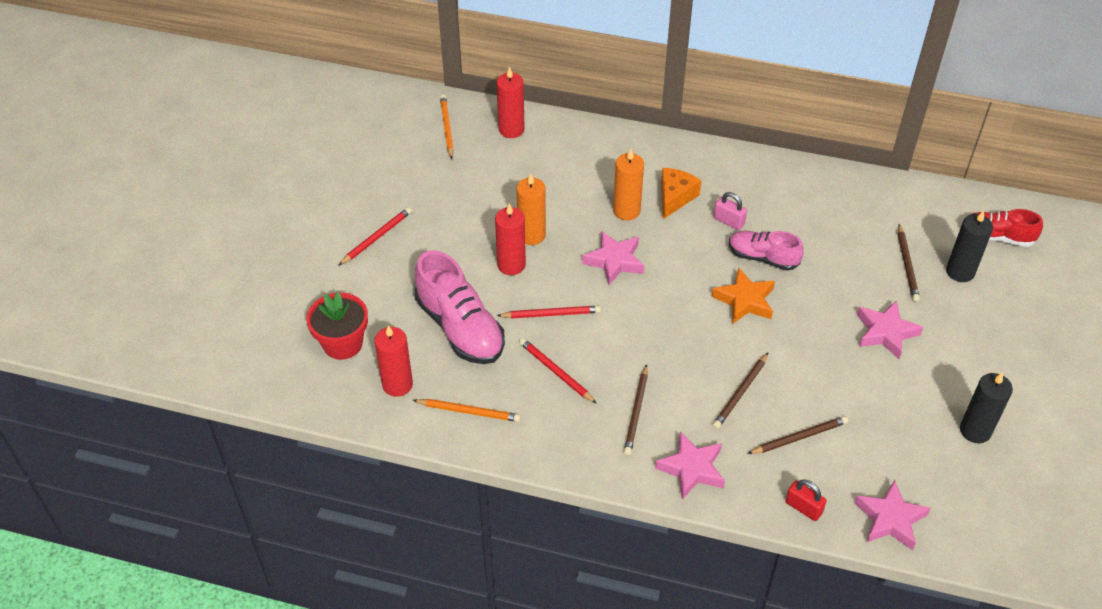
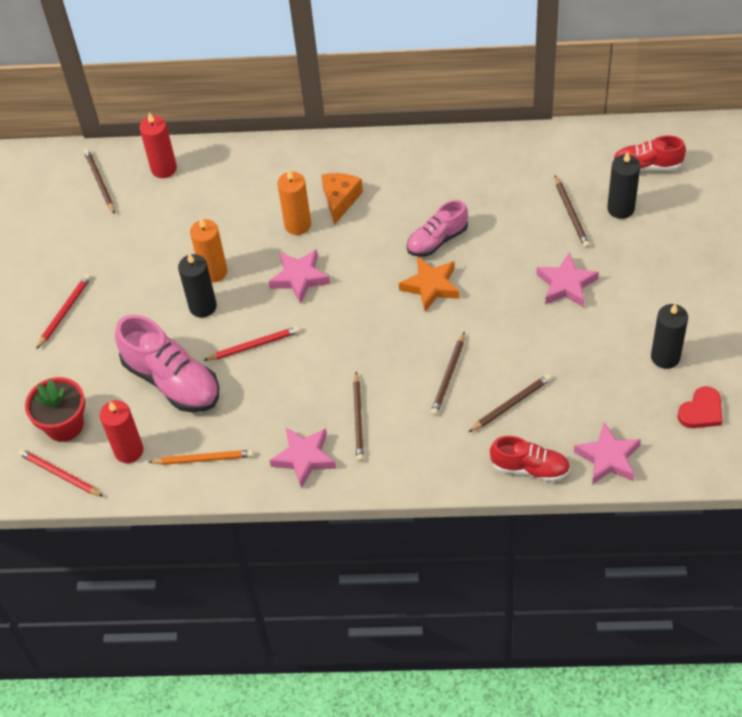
camera: 10 degrees left, 5 degrees up
orange pencil [440,95,454,159] -> brown pencil [84,149,115,214]
red candle [495,203,526,275] -> black candle [178,253,217,318]
red pencil [519,338,597,404] -> red pencil moved to [18,449,104,497]
pink star [655,432,725,499] -> pink star moved to [269,428,336,489]
pink padlock [714,192,747,230] -> none
pink shoe [729,231,804,271] -> pink shoe turned 45 degrees counterclockwise [407,200,468,257]
red padlock [785,479,827,521] -> red shoe [490,436,570,482]
none -> red heart [677,386,723,428]

